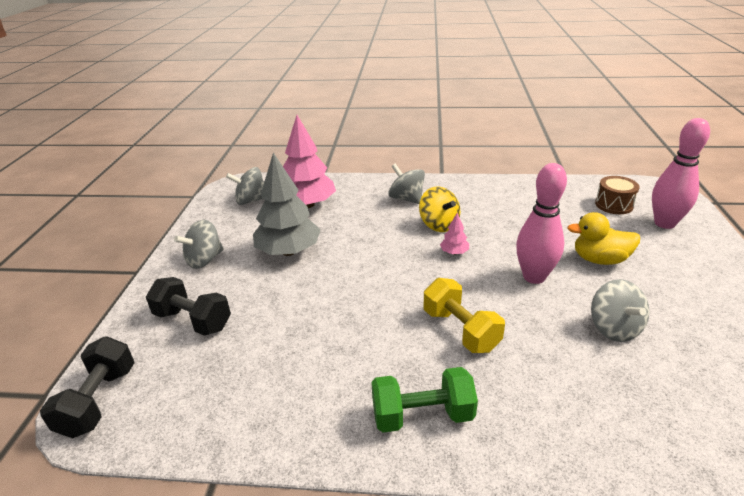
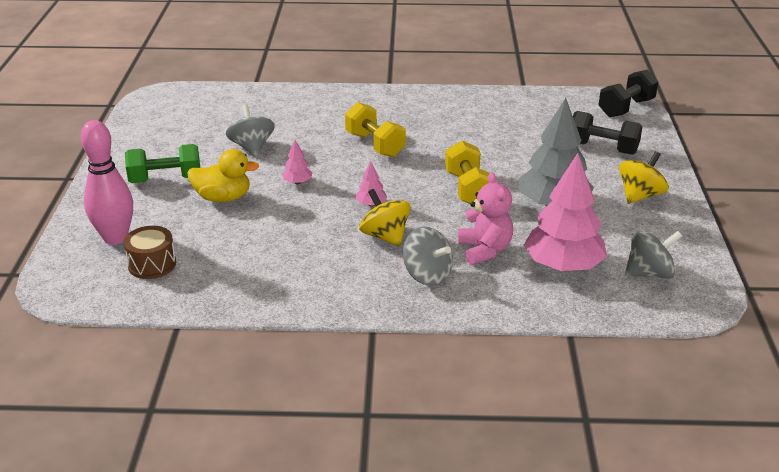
camera: 175 degrees right, 0 degrees up
black dumbbell [40,336,135,438] -> black dumbbell turned 45 degrees clockwise [599,70,658,117]
grey spinning top [174,220,224,269] -> yellow spinning top [619,151,668,204]
green dumbbell [371,367,478,433] -> green dumbbell moved to [125,144,200,183]
pink bowling pin [516,163,567,284] -> pink tree [282,140,313,184]
none -> yellow dumbbell [445,141,490,204]
none -> pink teddy bear [458,172,513,265]

